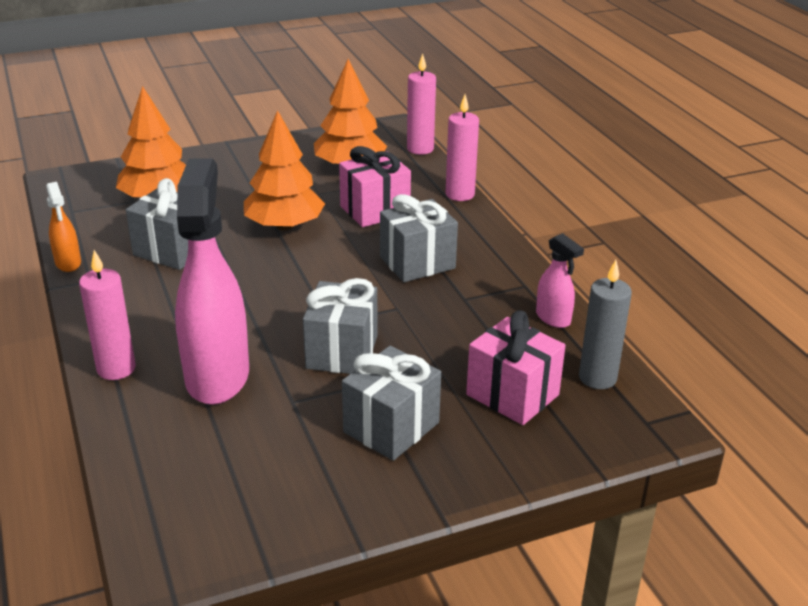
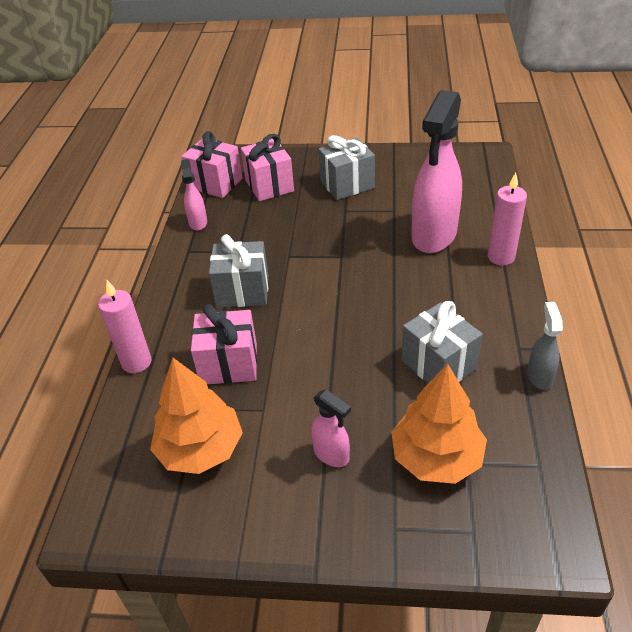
camera: 150 degrees left, 10 degrees up
orange spray bottle [46,182,81,272] -> grey spray bottle [527,302,563,390]
orange tree [244,110,325,230] -> none
grey gift [303,278,377,374] -> none
pink candle [407,54,436,155] -> none
grey candle [579,260,632,389] -> pink gift [181,131,243,198]
none -> pink spray bottle [311,390,351,467]

